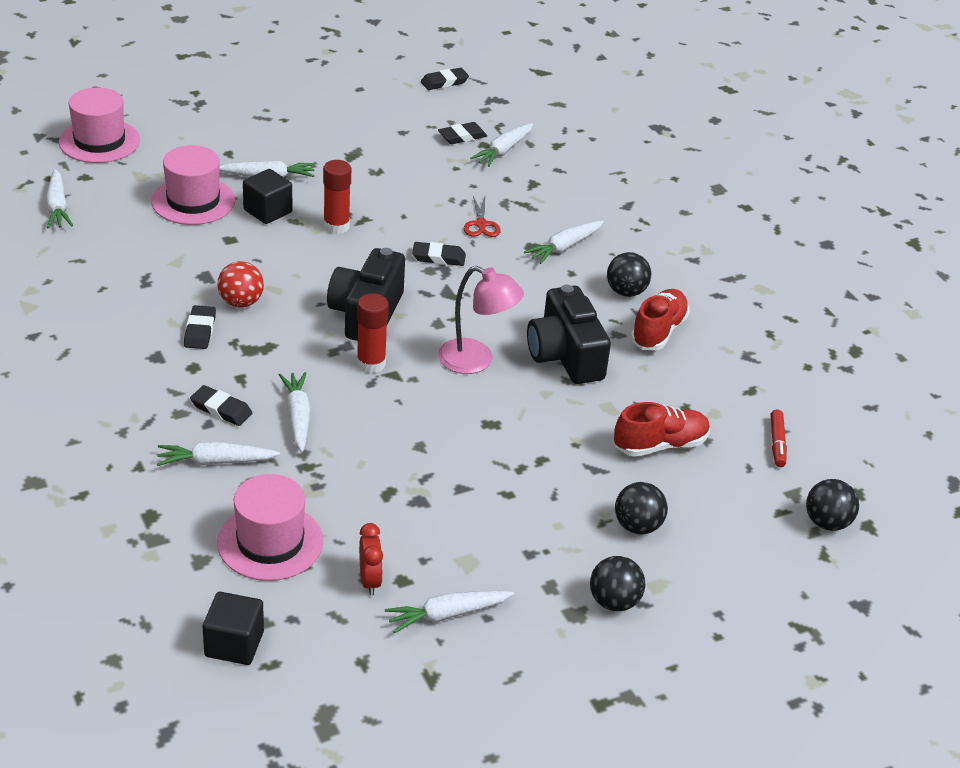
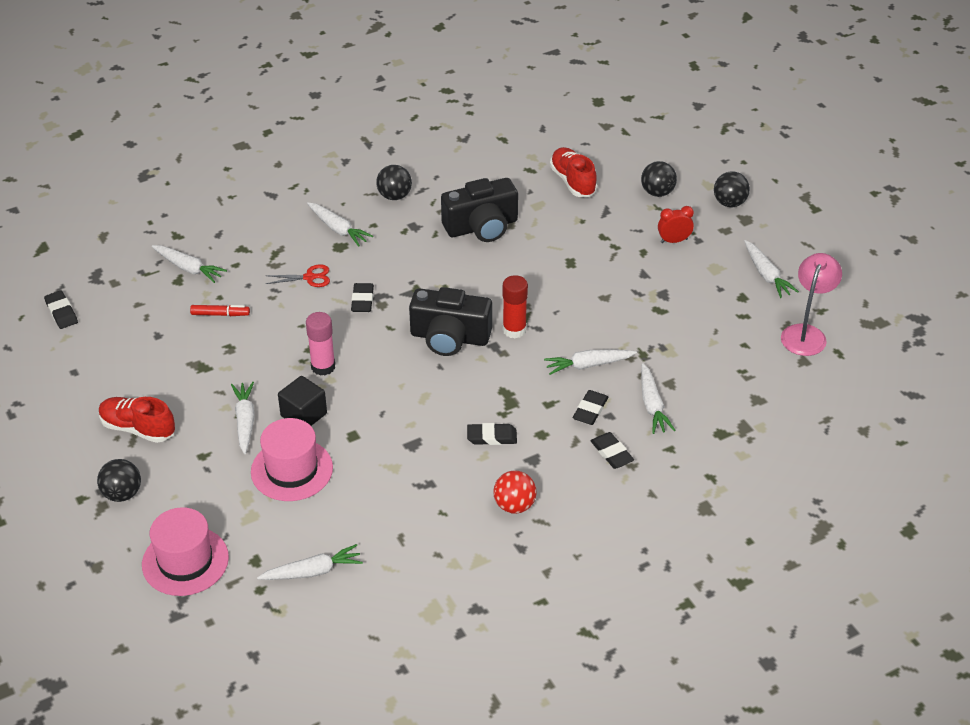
camera: 90 degrees left, 5 degrees up
black cube [203,592,264,665] -> none
red ball [217,261,264,307] -> red ball moved to [493,470,537,514]
pink hat [217,474,323,581] -> none
red glue stick [323,160,351,234] -> pink glue stick [306,312,335,376]
red clock [359,523,383,596] -> red clock moved to [658,206,694,243]
black eraser [438,122,487,144] -> black eraser moved to [590,432,634,469]
pink lamp [438,266,524,374] -> pink lamp moved to [781,253,842,356]
red shoe [631,289,690,350] -> red shoe moved to [99,397,175,443]
red marker [771,410,787,467] -> red marker moved to [190,305,250,316]
black ball [806,479,859,531] -> black ball moved to [97,459,141,502]

